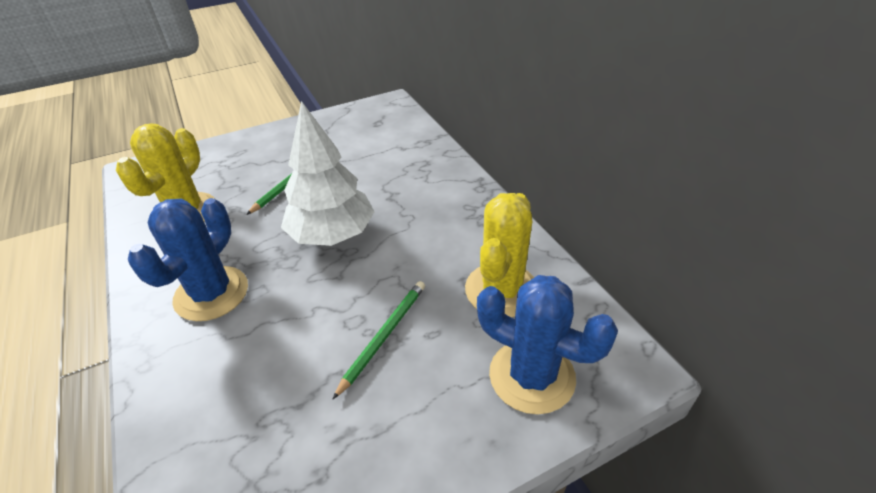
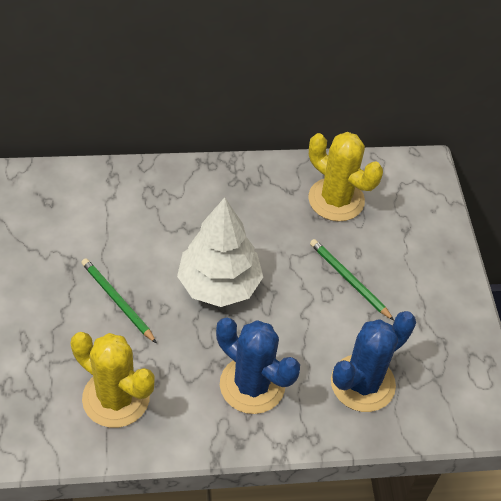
camera: 75 degrees left, 10 degrees up
blue cactus [477,275,618,414] -> blue cactus moved to [331,311,416,412]

